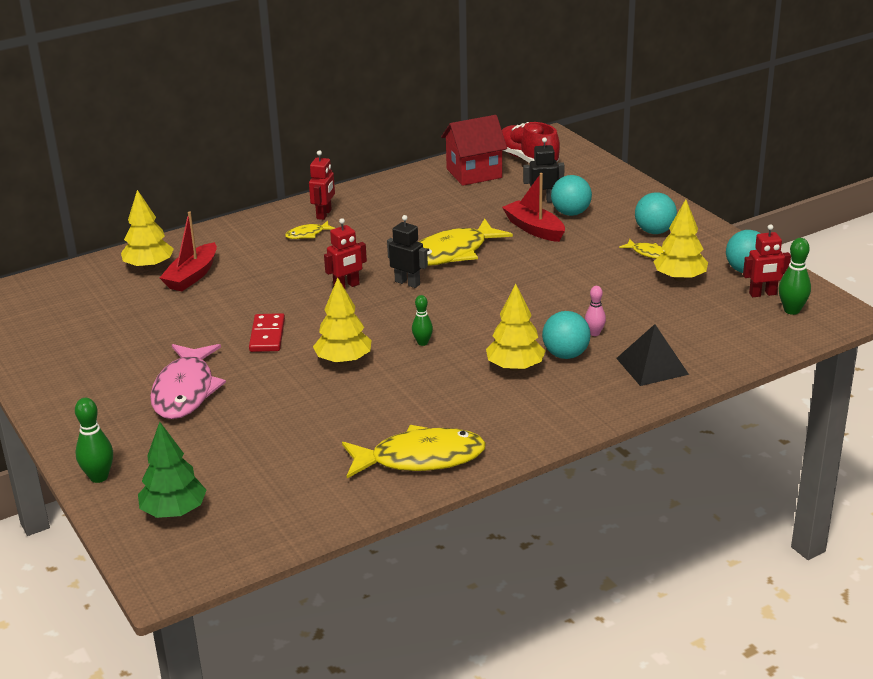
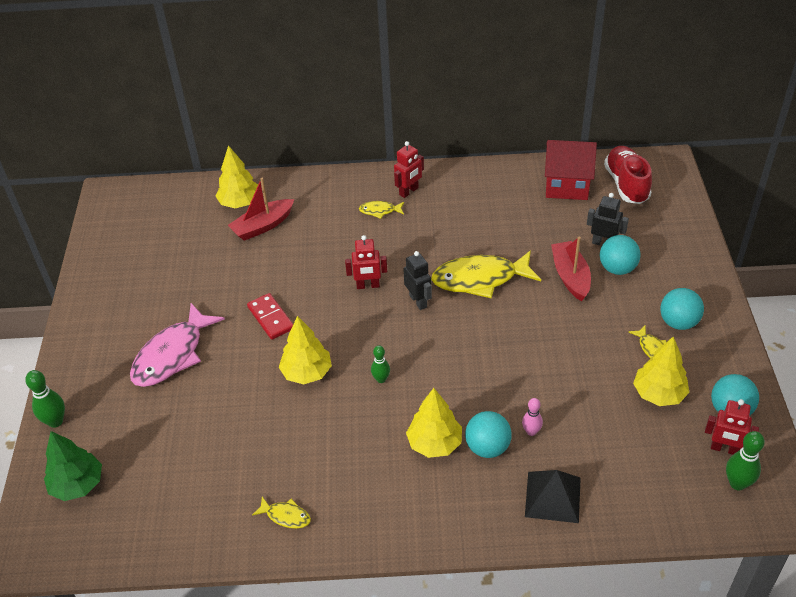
camera: 30 degrees right, 15 degrees up
red domino [249,313,285,352] -> red domino turned 60 degrees counterclockwise [247,293,293,340]
yellow fish [342,425,486,478] -> yellow fish [252,497,311,529], size x0.46

